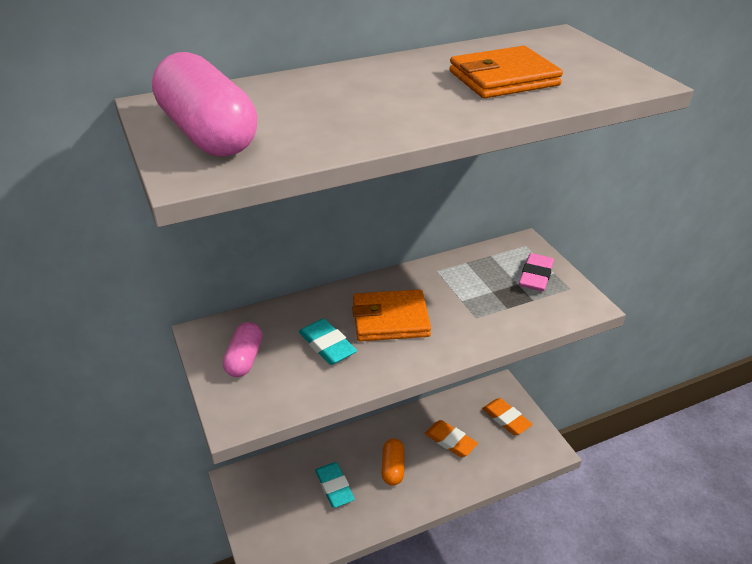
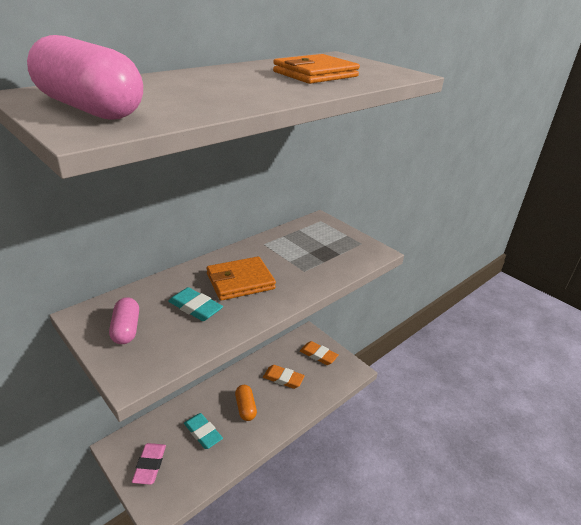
camera: 20 degrees left, 5 degrees down
pink eraser [519,253,554,291] -> pink eraser moved to [132,443,166,485]

